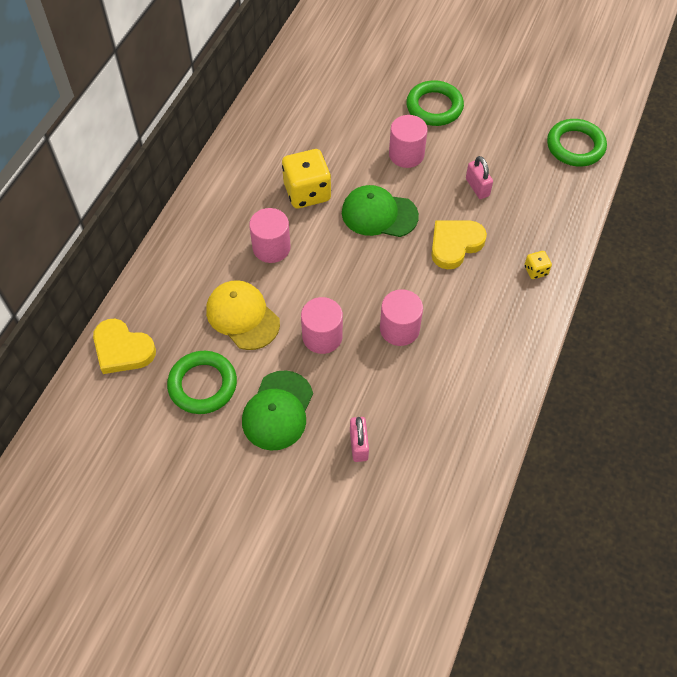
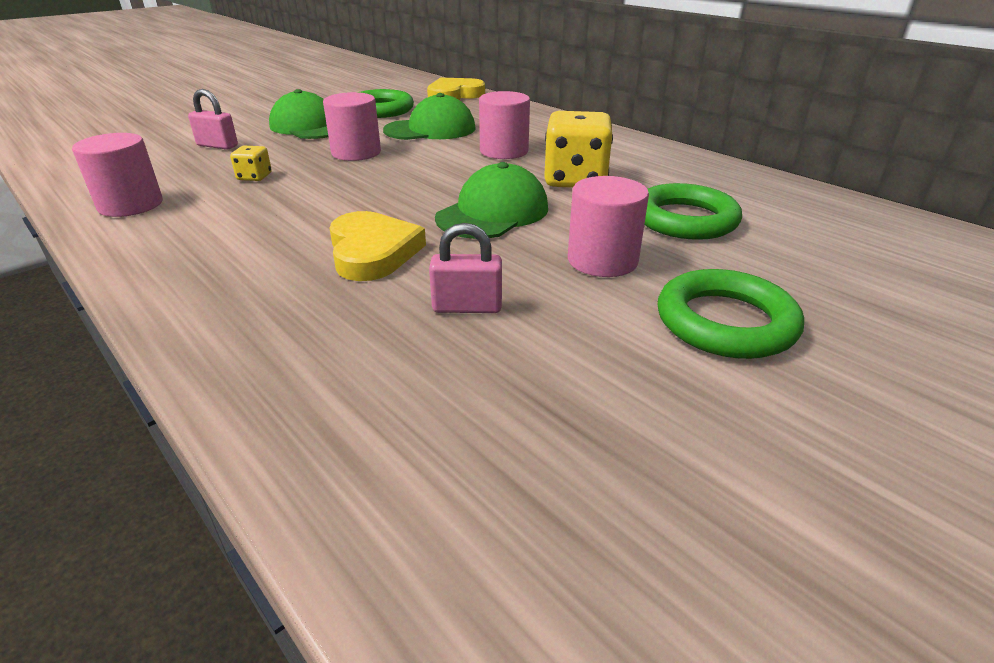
camera: 115 degrees right, 25 degrees down
yellow cap [206,280,280,350] -> green cap [383,93,476,140]
pink cylinder [380,289,423,346] -> pink cylinder moved to [72,133,163,217]
yellow dice [524,251,552,279] -> yellow dice moved to [230,146,272,181]
green ring [547,119,607,166] -> green ring moved to [644,183,742,240]

